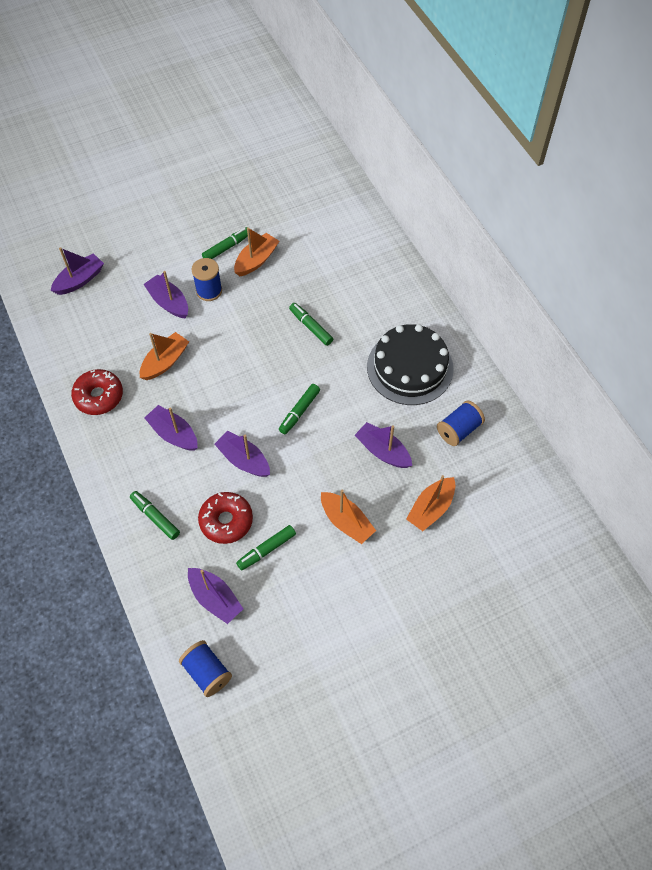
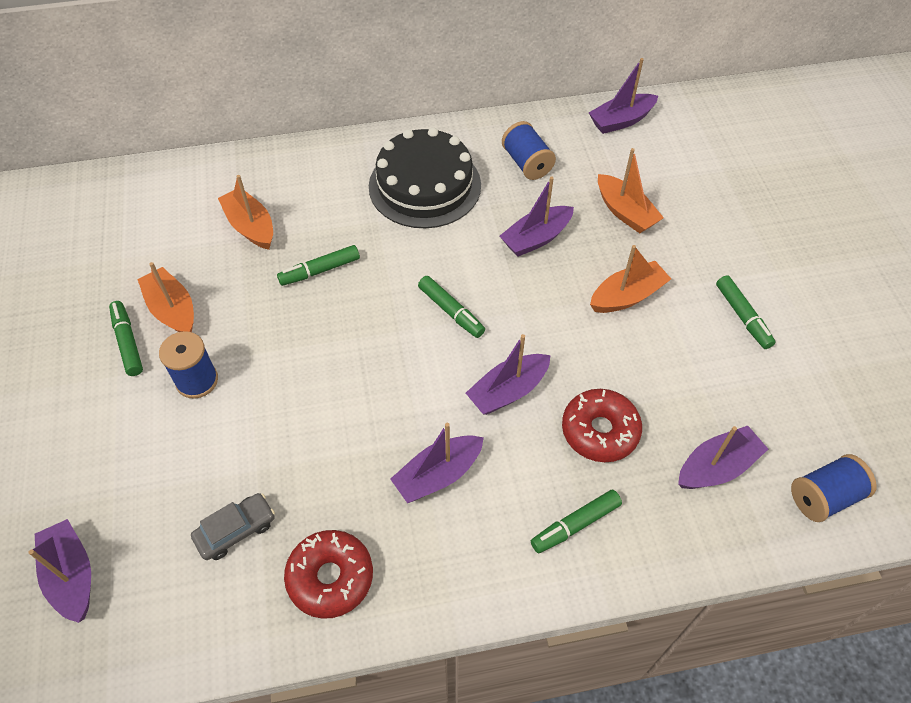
camera: 75 degrees left, 5 degrees down
orange boat [140,332,189,380] -> orange boat moved to [218,175,273,250]
purple boat [144,271,188,319] -> purple boat moved to [589,58,658,134]
green marker [236,525,296,570] -> green marker moved to [716,275,776,349]
none -> grey car [191,493,275,560]

